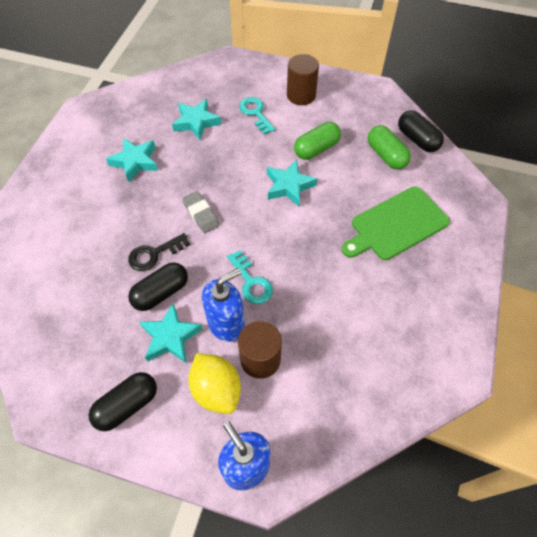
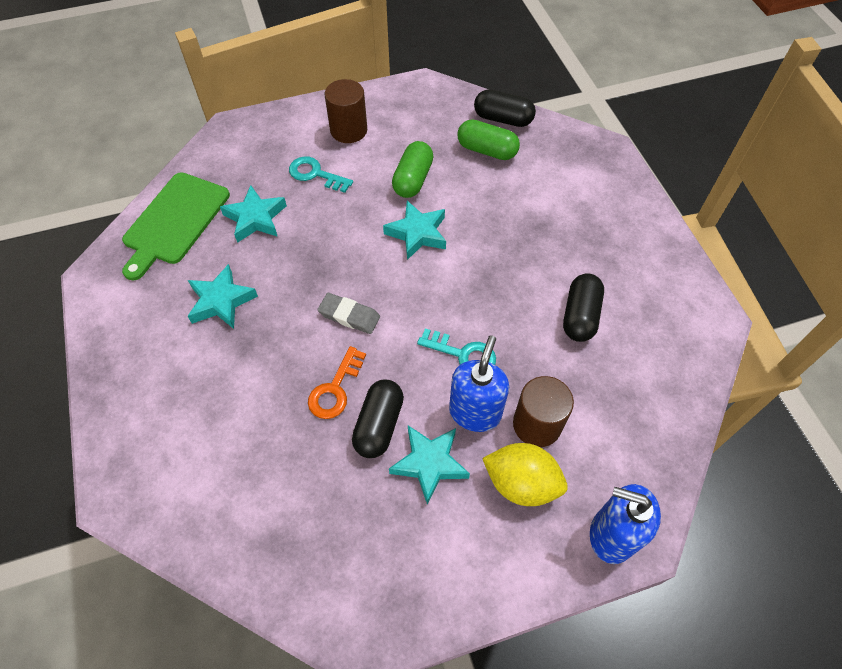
camera: 35 degrees left, 0 degrees up
black capsule [89,372,157,431] -> black capsule moved to [563,273,604,342]
black key [128,233,190,271] -> orange key [308,346,366,419]
green cutting board [342,187,450,260] -> green cutting board moved to [122,172,230,280]

